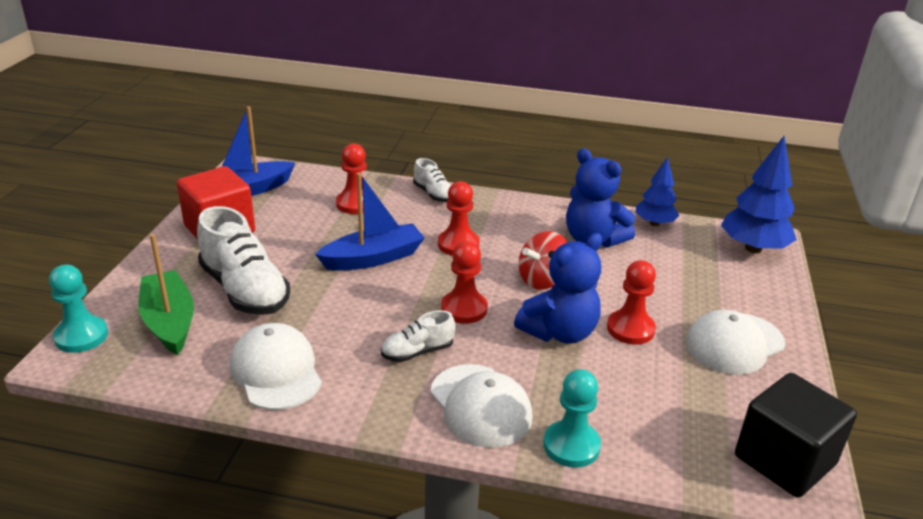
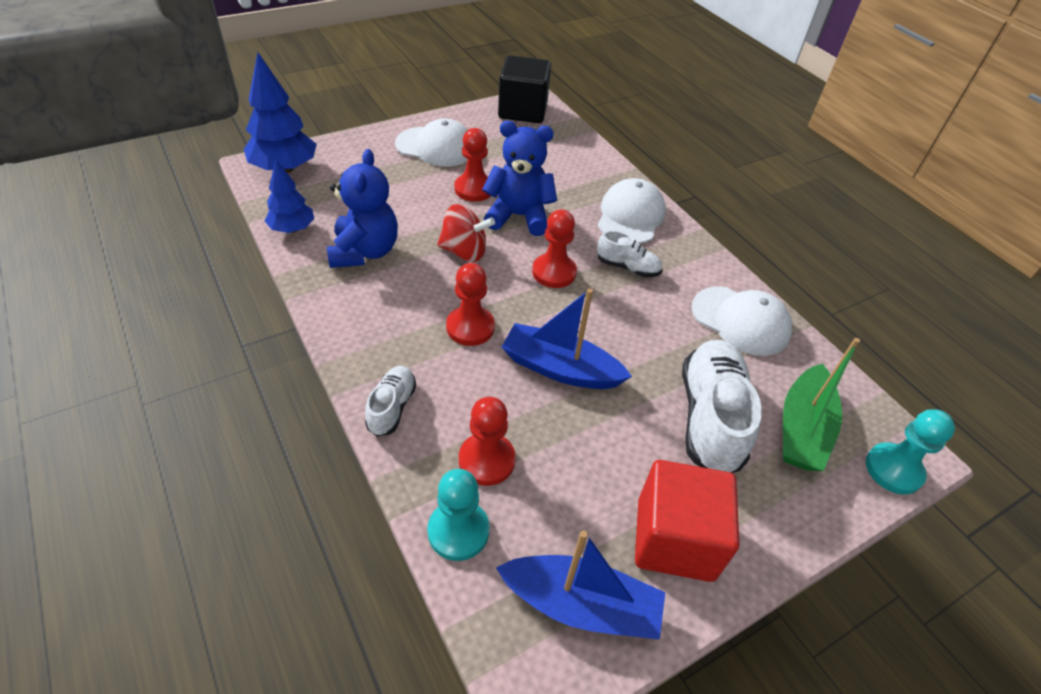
camera: 135 degrees left, 15 degrees up
white cap [230,323,322,410] -> white cap turned 75 degrees counterclockwise [691,286,792,356]
turquoise pawn [543,369,601,468] -> turquoise pawn moved to [427,469,489,561]

